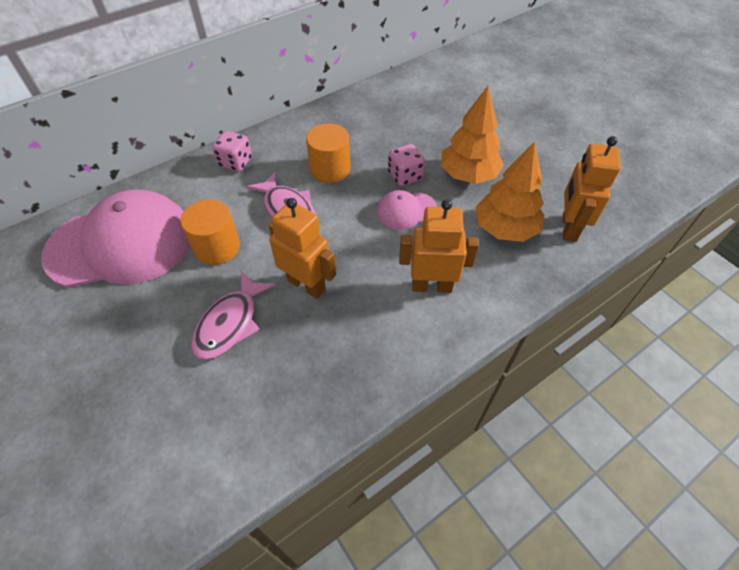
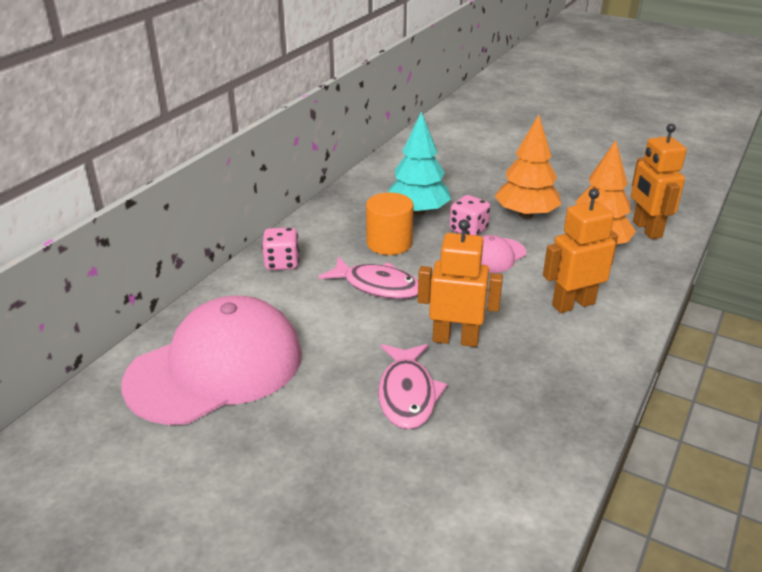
camera: 25 degrees left, 20 degrees down
orange cylinder [181,199,240,265] -> none
none -> turquoise tree [387,112,451,215]

